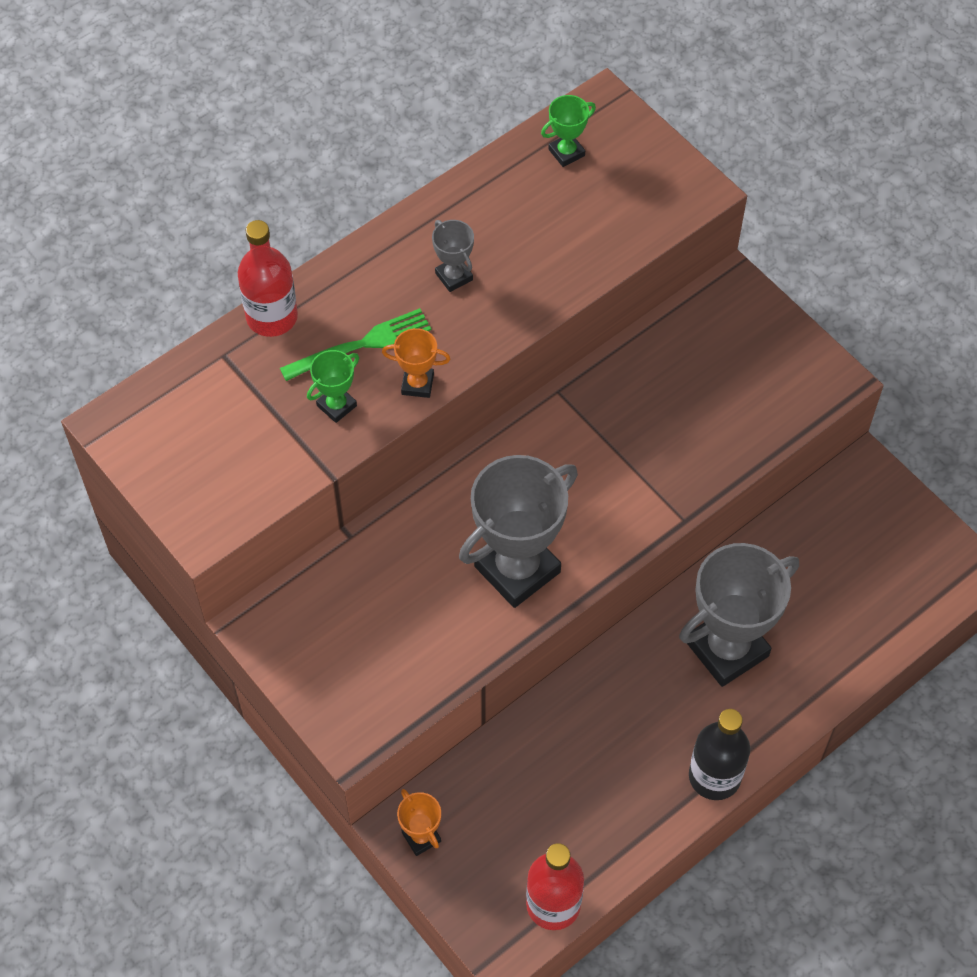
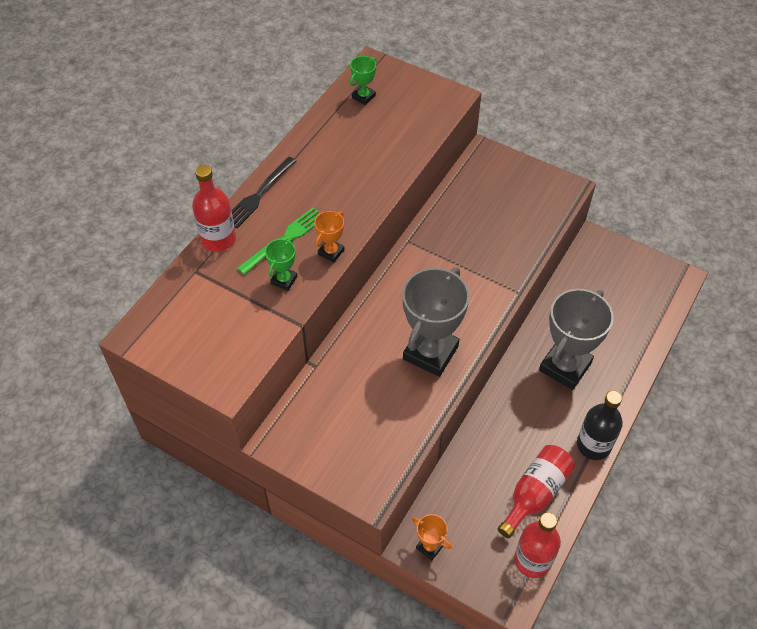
camera: 20 degrees left, 5 degrees down
orange trophy [382,328,450,398] -> orange trophy turned 45 degrees counterclockwise [314,211,345,263]
grey trophy [432,220,474,292] -> none
none -> black fork [232,157,297,228]
none -> red bottle [498,445,575,538]

